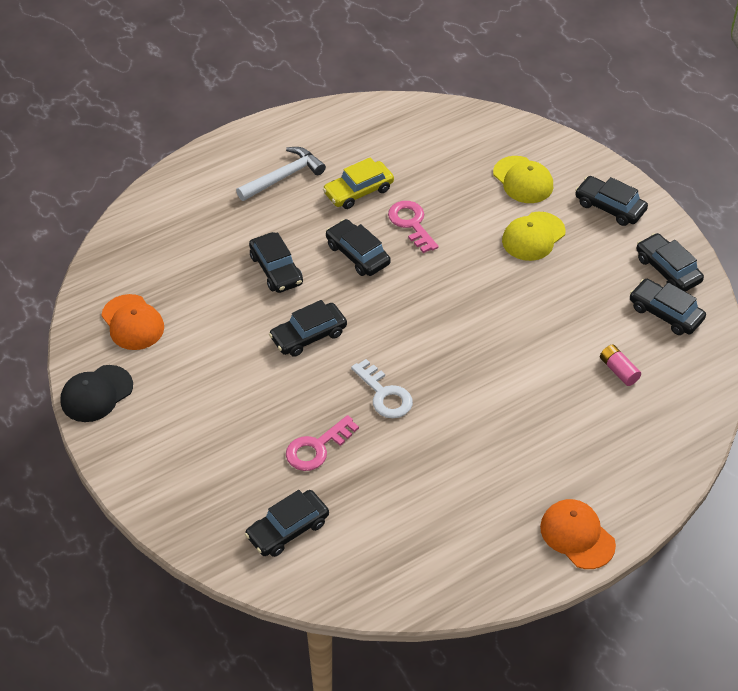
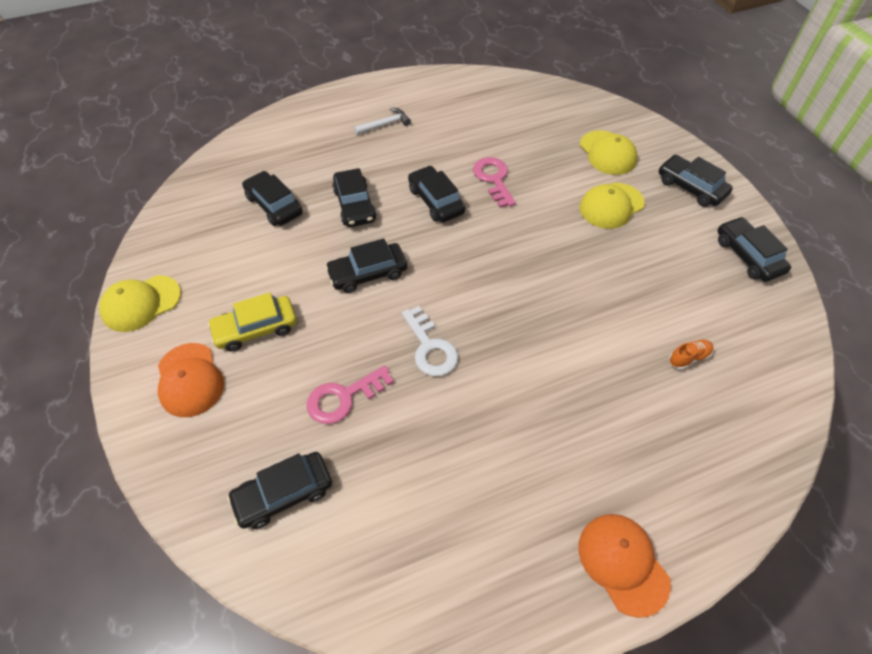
camera: 10 degrees right, 5 degrees up
black cap [61,365,133,422] -> yellow cap [99,275,181,332]
orange cap [101,294,164,350] -> orange cap moved to [158,343,224,417]
white hammer [236,147,326,201] -> white hammer [354,108,411,135], size x0.66
yellow car [323,158,394,209] -> yellow car moved to [208,292,297,352]
pink battery [600,345,641,386] -> orange shoe [669,340,713,370]
black car [630,279,706,335] -> black car moved to [242,171,303,226]

